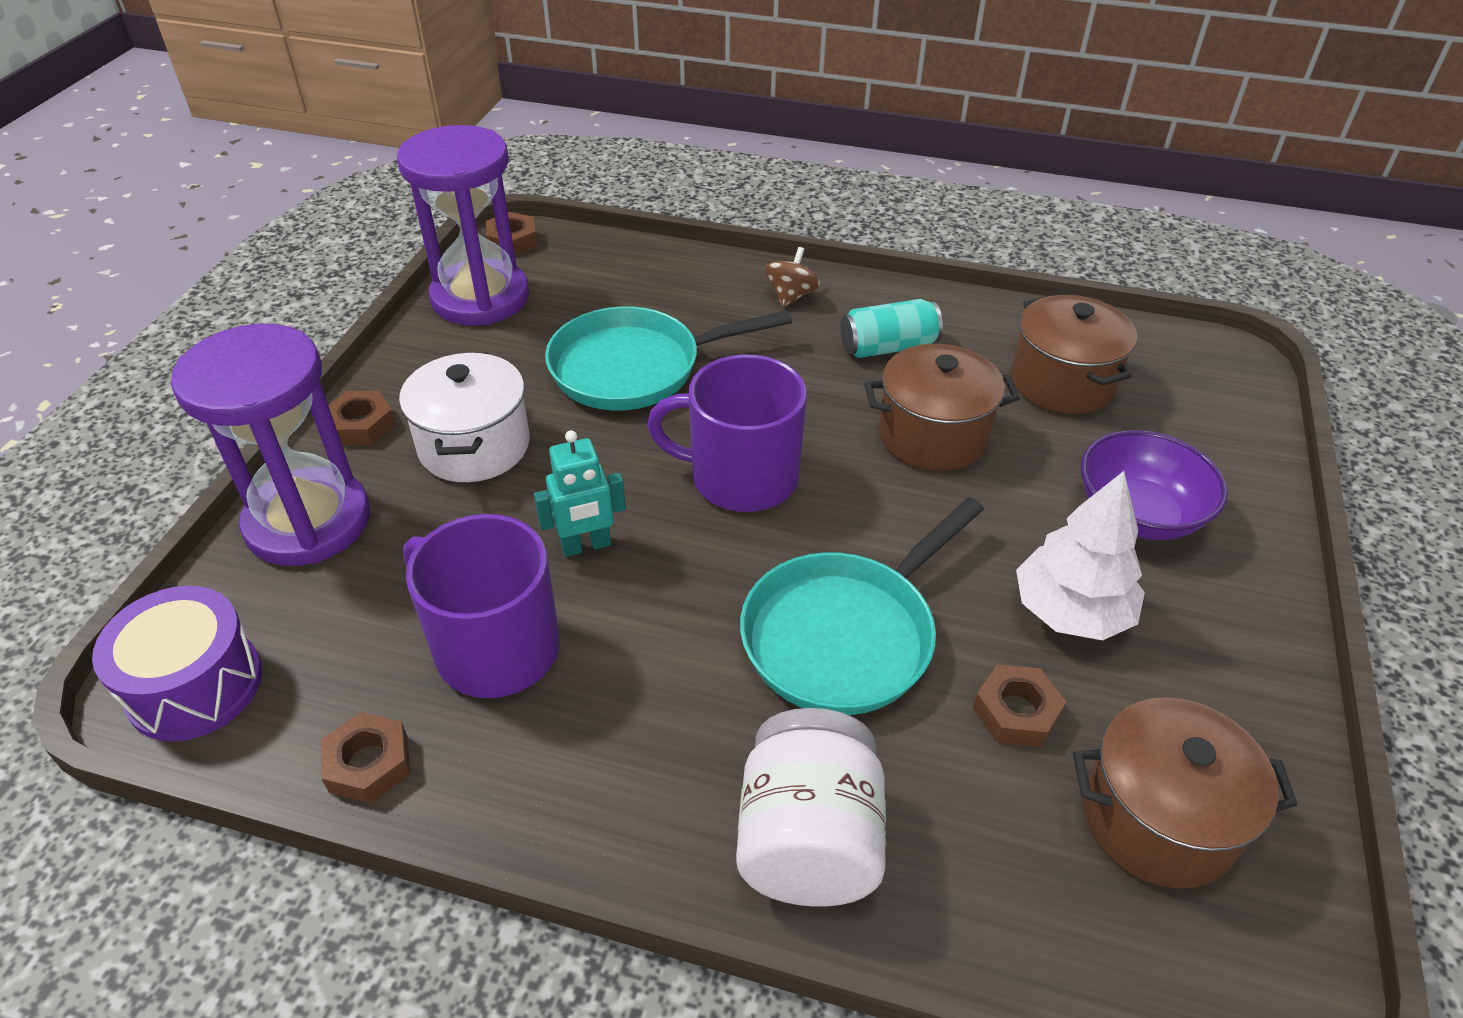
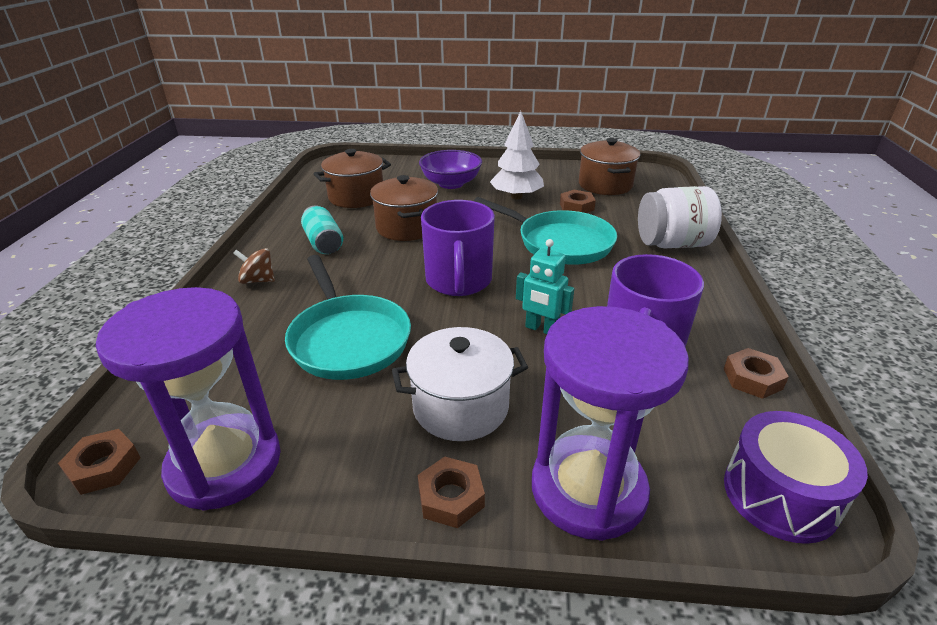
camera: 100 degrees left, 10 degrees down
turquoise robot [534,430,626,557] -> turquoise robot turned 150 degrees clockwise [516,239,574,334]

